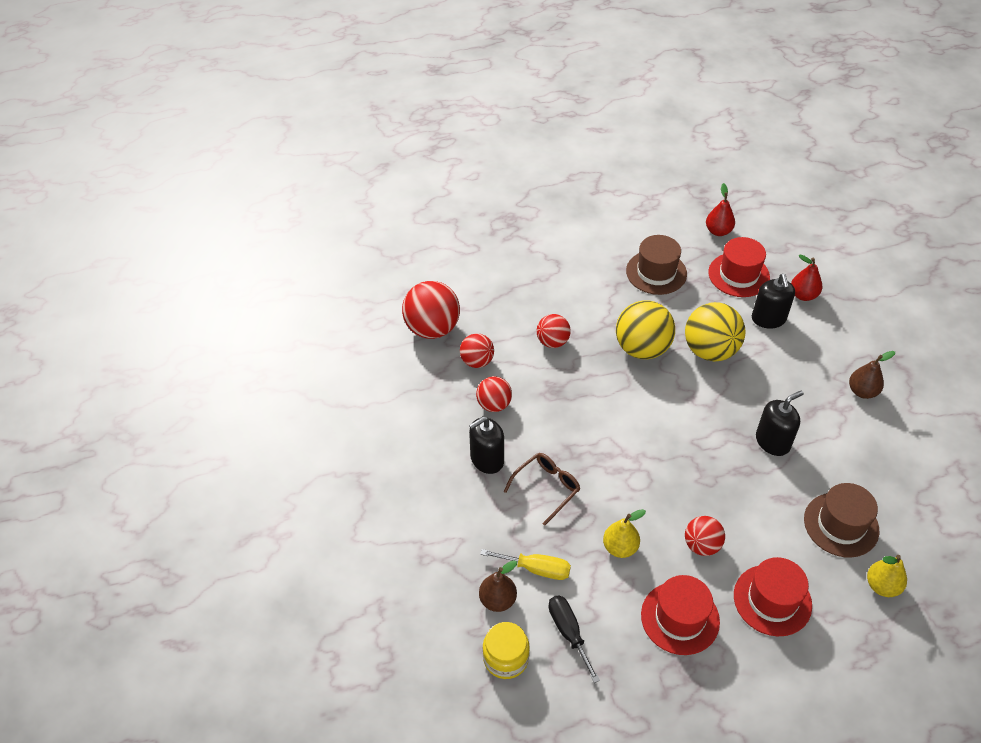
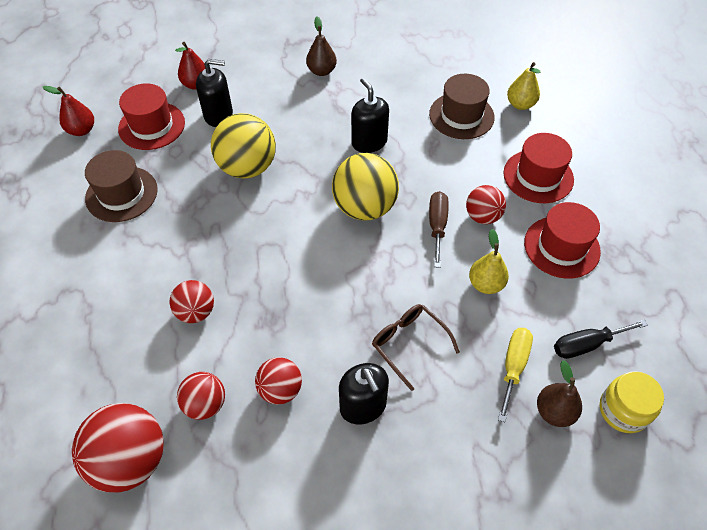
camera: 85 degrees left, 5 degrees up
yellow ball [616,300,675,359] -> yellow ball moved to [332,153,399,220]
none -> brown screwdriver [429,191,449,268]

